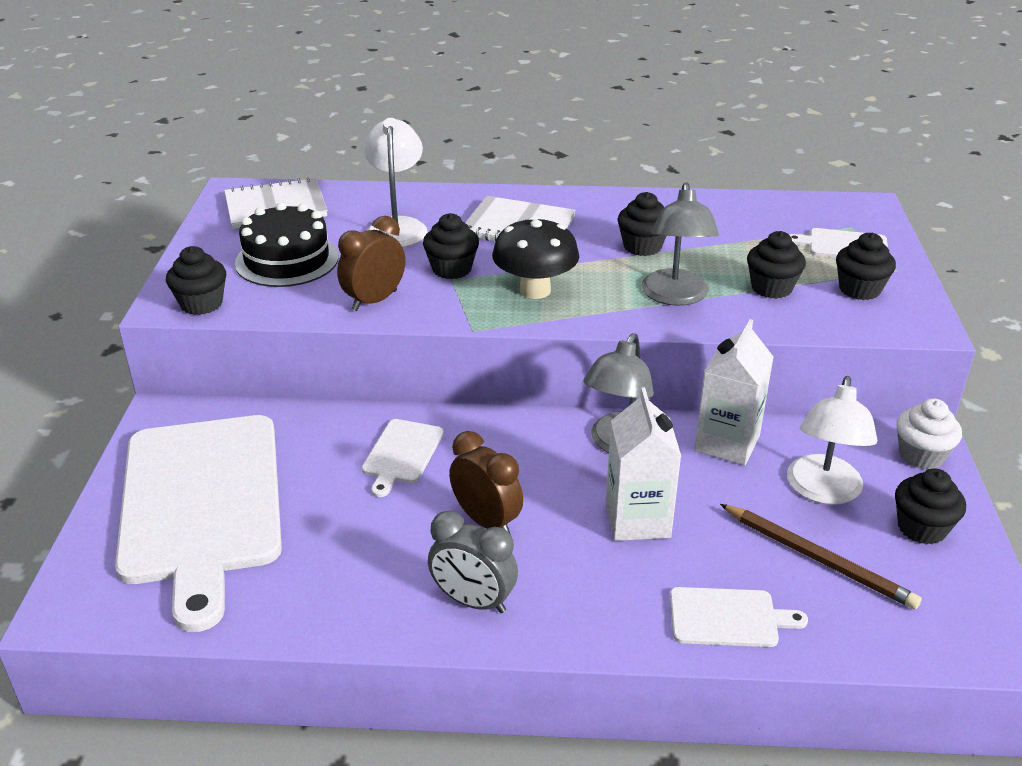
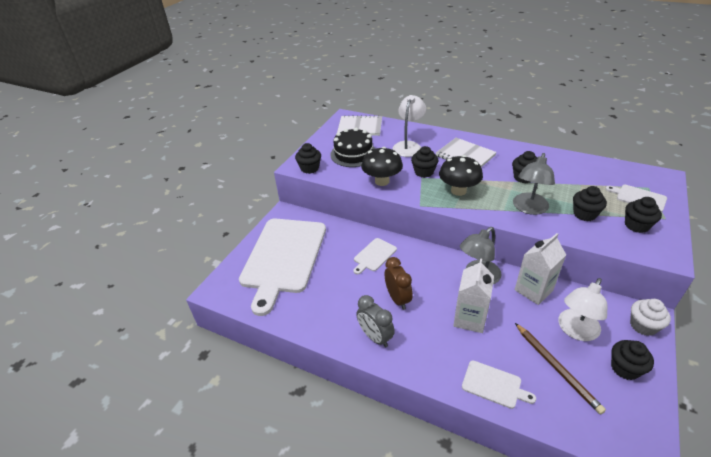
camera: 25 degrees right, 5 degrees up
brown clock [337,216,405,311] -> black mushroom [361,147,403,186]

